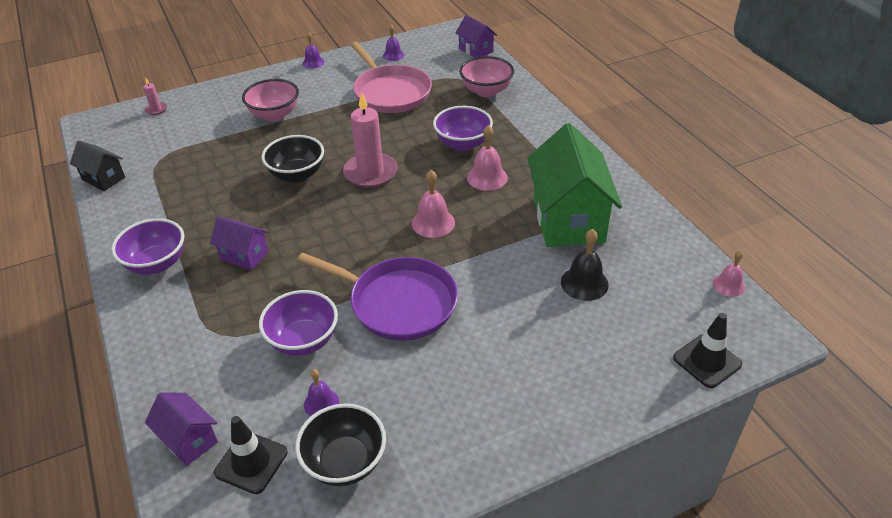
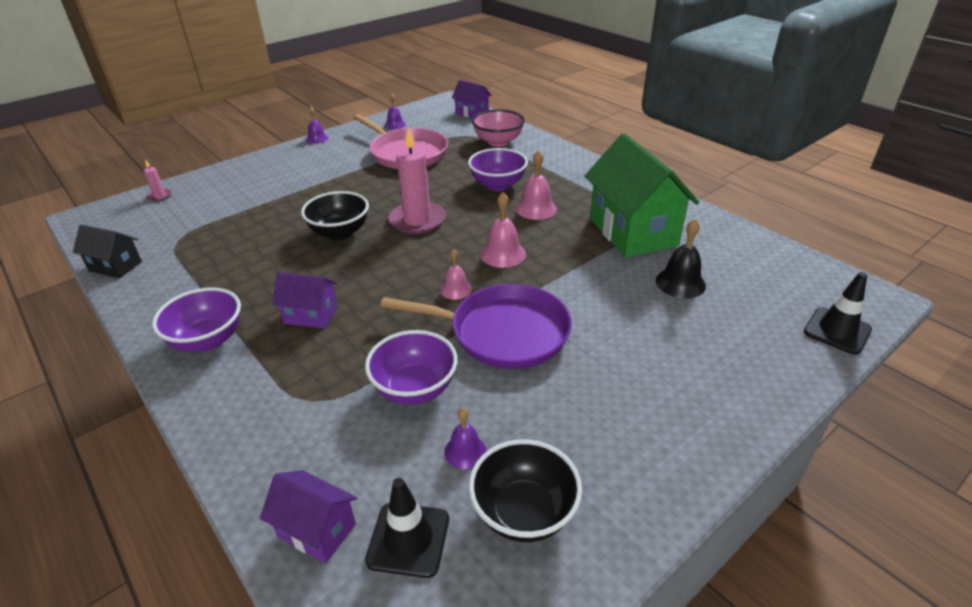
camera: 15 degrees left, 5 degrees down
pink bowl [242,79,299,121] -> none
pink bell [713,250,745,297] -> pink bell moved to [440,249,472,300]

